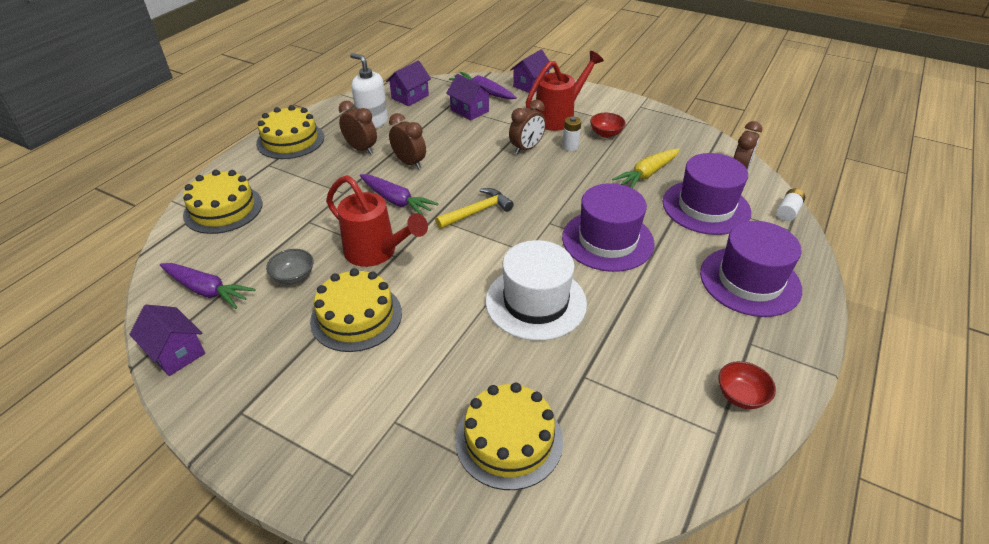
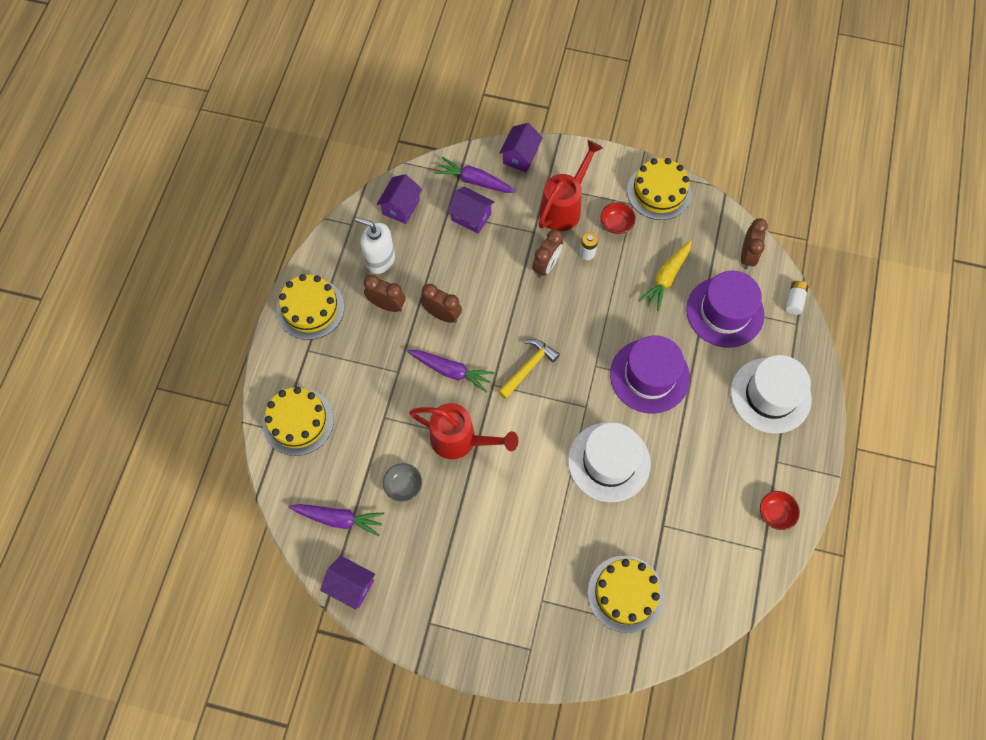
camera: 15 degrees left, 25 degrees up
yellow cake [310,268,402,352] -> yellow cake moved to [627,158,692,220]
purple hat [700,221,802,317] -> white hat [731,355,812,434]

